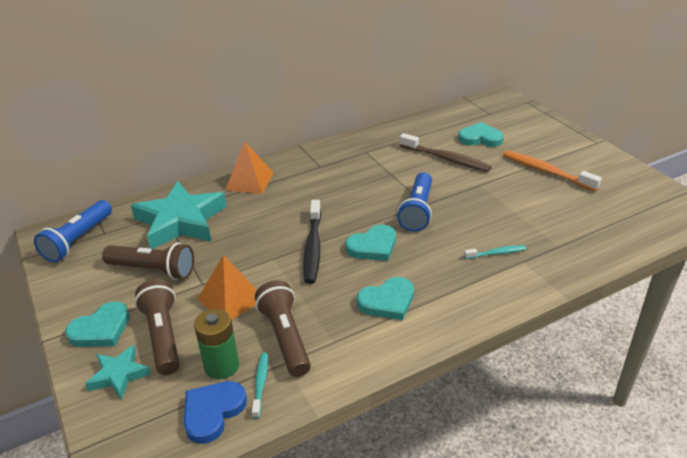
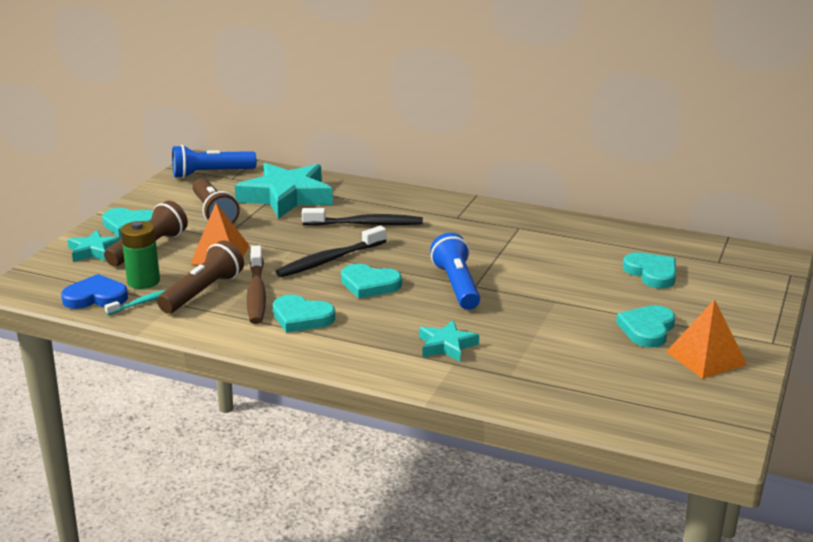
camera: 50 degrees right, 10 degrees down
orange pyramid [225,141,274,194] -> orange pyramid moved to [666,299,747,379]
blue flashlight [397,172,432,232] -> blue flashlight turned 105 degrees clockwise [430,233,480,310]
brown toothbrush [399,133,492,172] -> brown toothbrush moved to [247,246,266,324]
turquoise toothbrush [464,245,526,259] -> turquoise star [419,320,479,362]
orange toothbrush [503,150,602,191] -> turquoise heart [616,305,675,348]
none -> black toothbrush [302,208,423,226]

